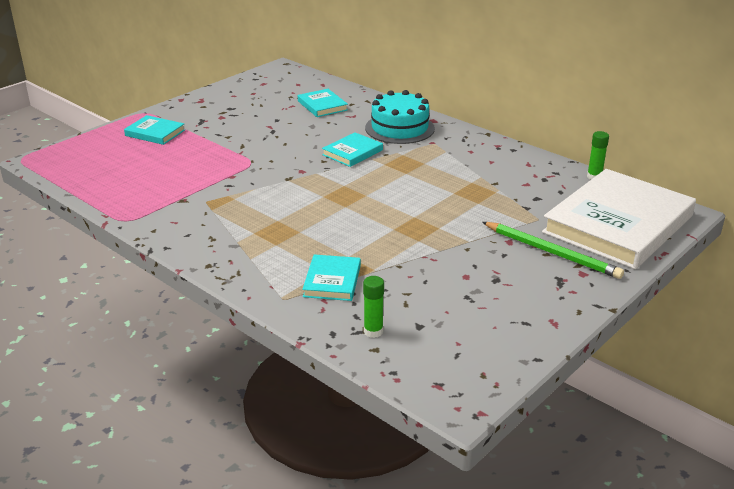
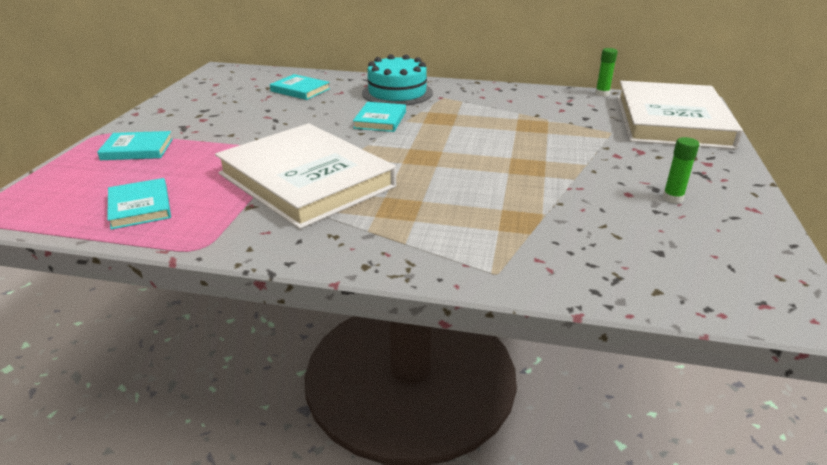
camera: 30 degrees left, 0 degrees up
turquoise book [302,254,361,301] -> turquoise book moved to [107,178,171,230]
green glue stick [363,276,384,338] -> green glue stick moved to [663,137,699,203]
green pencil [482,222,624,279] -> none
none -> white book [215,123,396,229]

